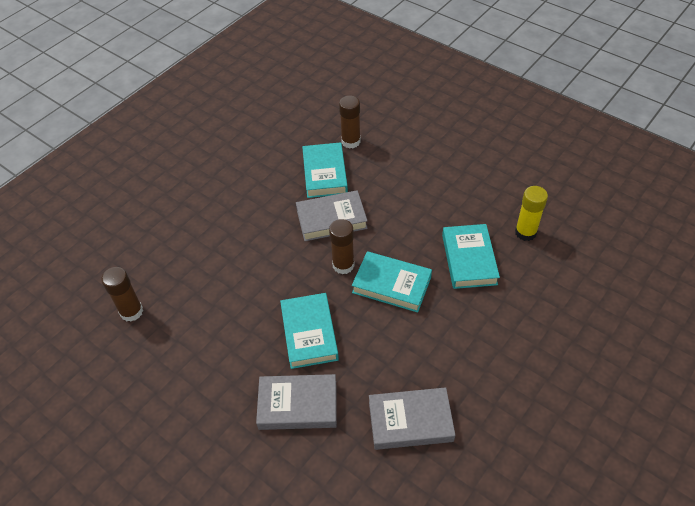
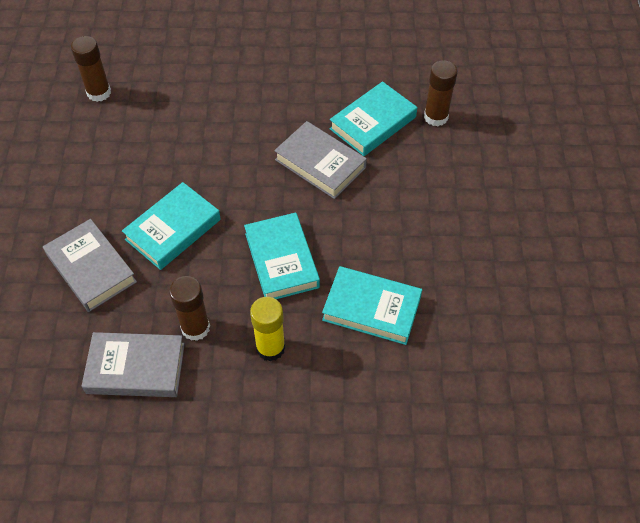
camera: 50 degrees right, 5 degrees up
brown glue stick [329,219,355,274] -> brown glue stick moved to [169,276,210,341]
grey book [369,387,455,450] -> grey book turned 45 degrees counterclockwise [81,332,185,397]
turquoise book [442,224,500,289] -> turquoise book turned 60 degrees clockwise [322,266,422,345]
yellow glue stick [515,186,548,241] -> yellow glue stick moved to [250,297,285,361]

